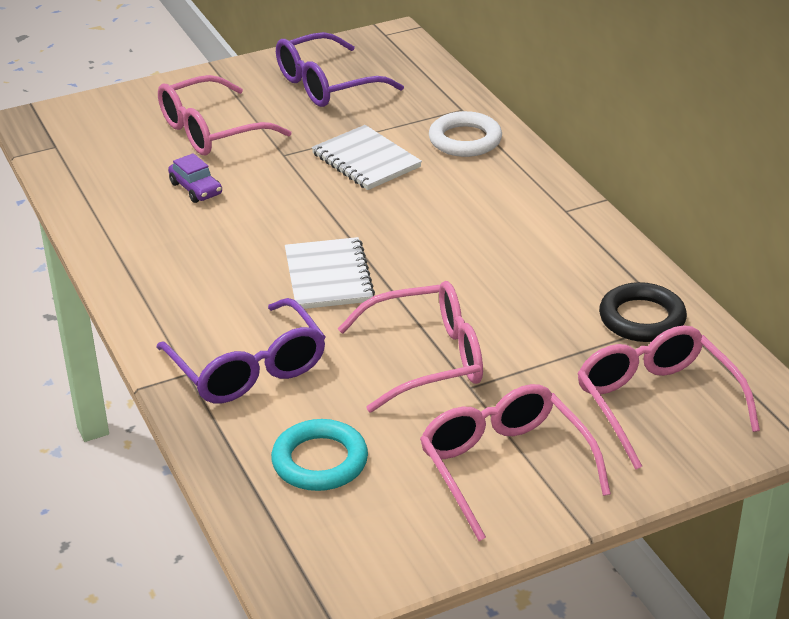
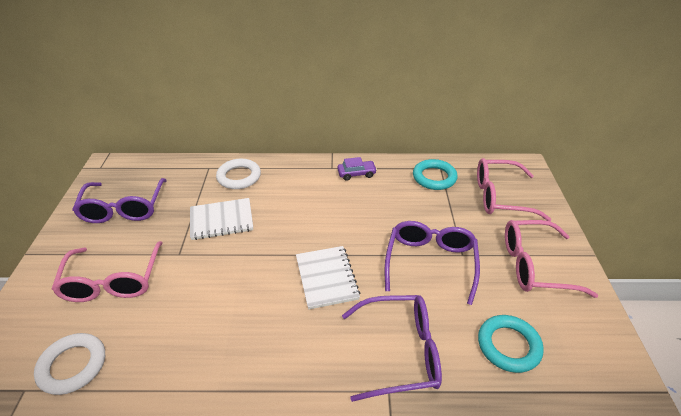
camera: 65 degrees left, 5 degrees up
purple car [168,153,222,203] -> purple car moved to [337,157,377,181]
white notebook [285,237,375,309] -> white notebook turned 60 degrees clockwise [296,246,360,309]
pink glasses [338,281,483,413] -> purple glasses [385,221,480,305]
black ring [599,282,687,342] -> turquoise ring [413,159,457,190]
none -> white ring [34,333,105,395]

